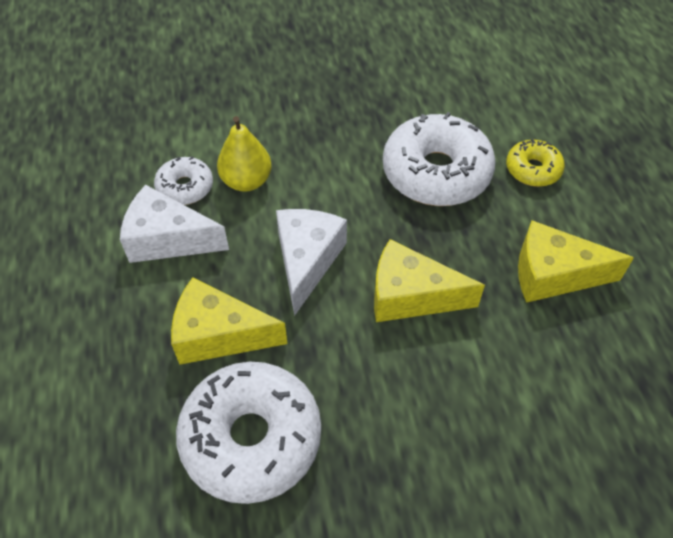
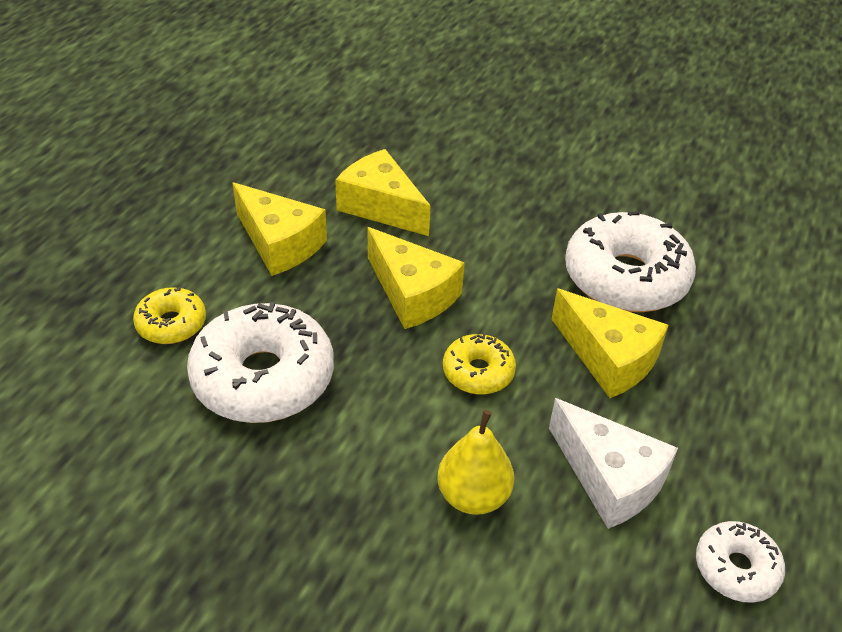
camera: 145 degrees left, 10 degrees down
white donut [154,156,213,205] -> white donut moved to [696,521,785,603]
white cheese [276,209,347,316] -> yellow donut [443,334,516,395]
none -> yellow cheese [335,149,430,236]

